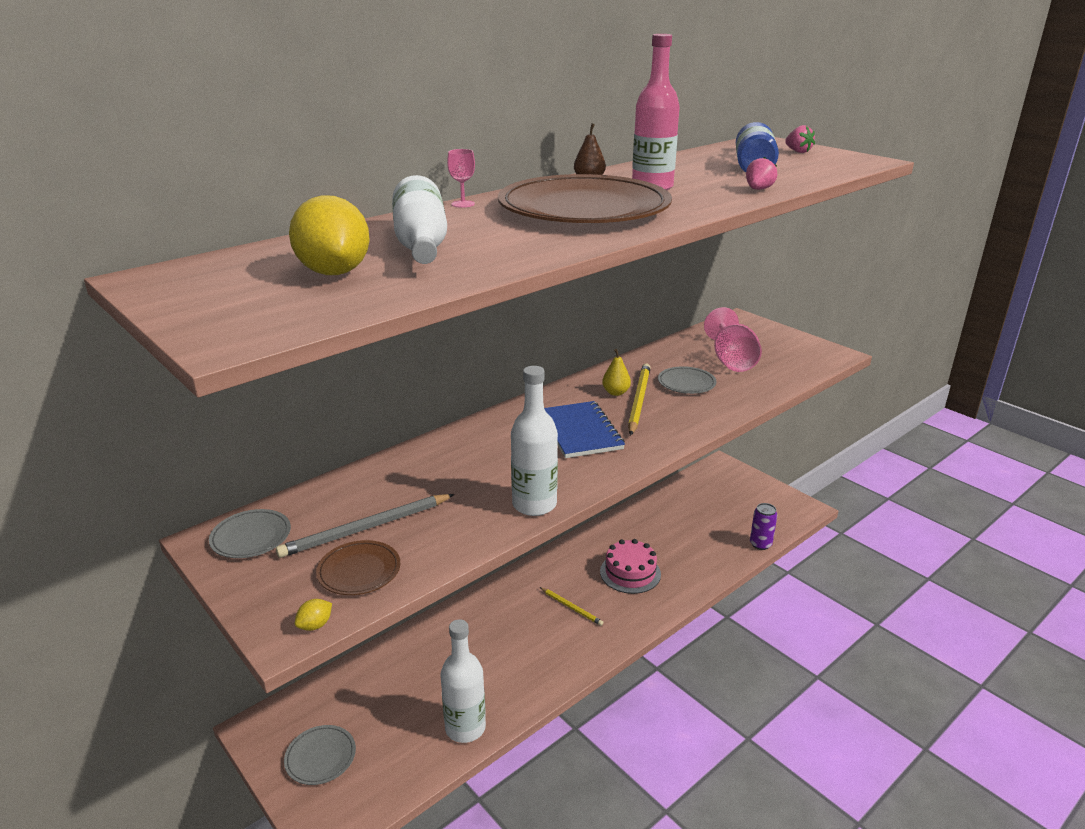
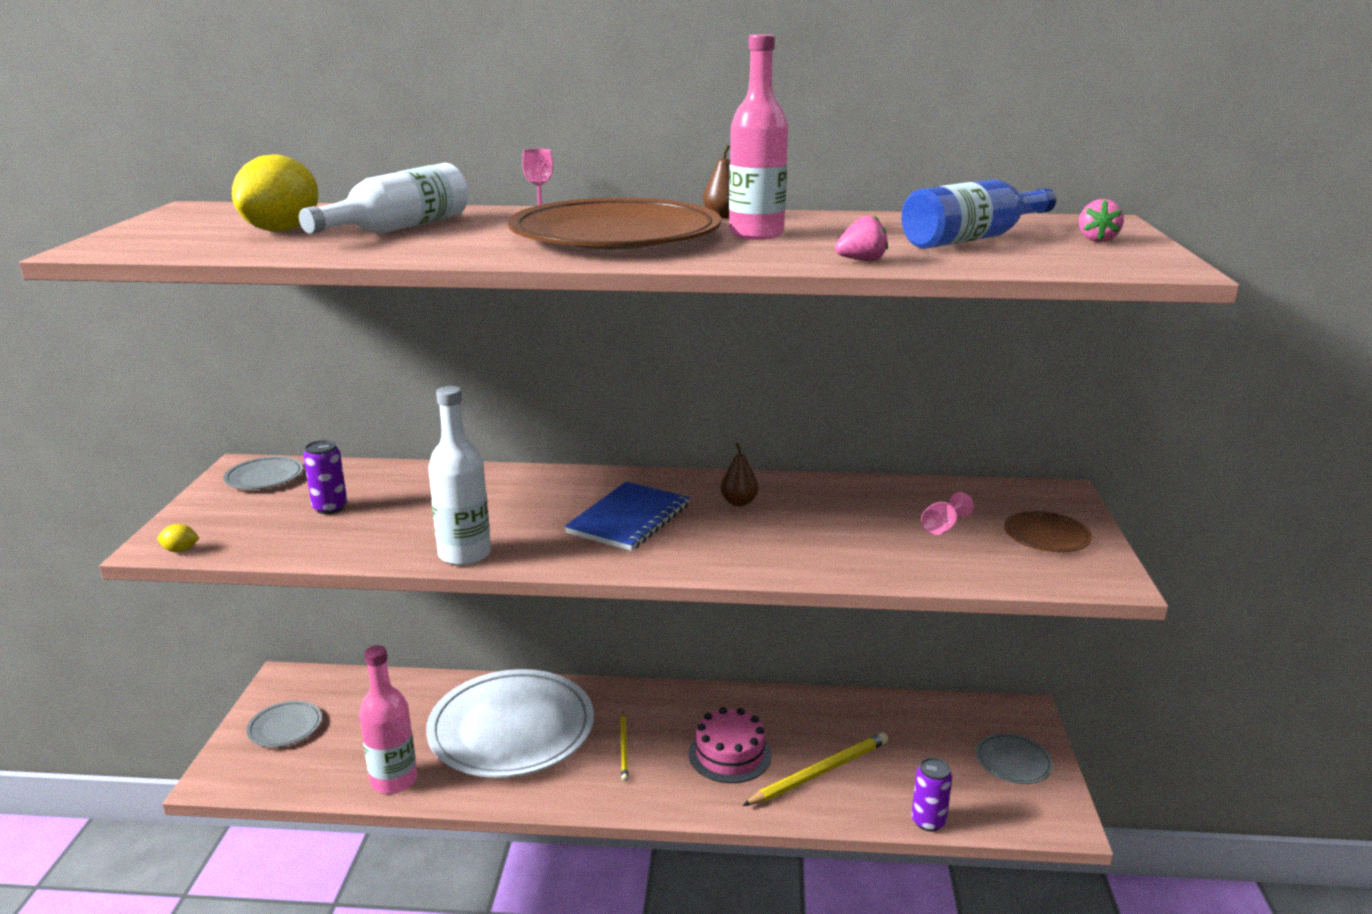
camera: 45 degrees right, 5 degrees down
grey pencil [276,494,454,558] -> purple can [303,440,347,514]
brown plate [316,540,400,595] -> brown plate moved to [1004,511,1092,552]
white bottle [440,619,486,743] -> pink bottle [359,645,417,794]
yellow pear [602,349,631,396] -> brown pear [721,443,758,506]
yellow pencil [628,363,651,435] -> yellow pencil moved to [742,732,888,806]
grey plate [658,366,716,394] -> grey plate moved to [976,733,1053,784]
pink goblet [704,307,762,372] -> pink goblet [921,492,974,535], size x0.48
none -> white plate [426,669,594,778]

